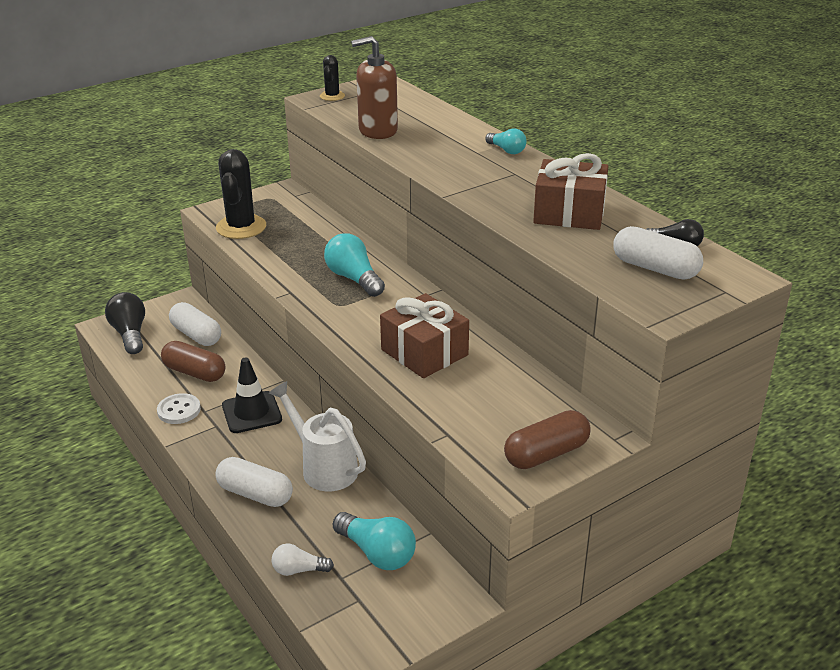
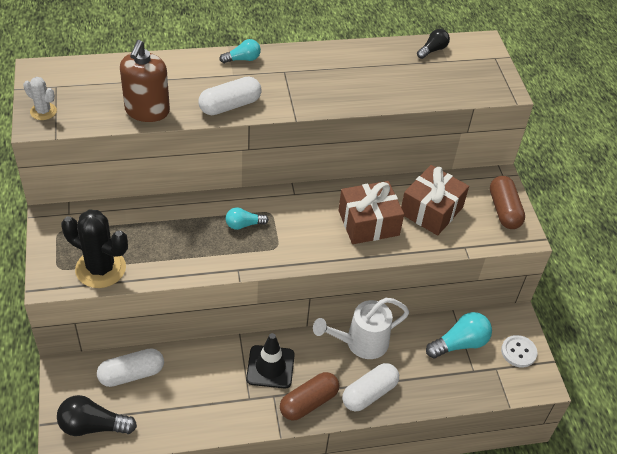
camera: 70 degrees left, 15 degrees up
white button [157,393,201,424] -> white button moved to [501,335,537,368]
brown capsule [161,341,226,382] -> brown capsule moved to [280,372,339,421]
white light bulb [272,543,334,576] -> none
black cactus [320,55,345,101] -> white cactus [23,77,57,120]
turquoise light bulb [324,233,385,297] -> turquoise light bulb [226,207,269,230], size x0.60
brown gift [533,153,608,230] -> brown gift moved to [401,165,469,236]
white capsule [613,226,703,279] -> white capsule moved to [198,76,261,115]

